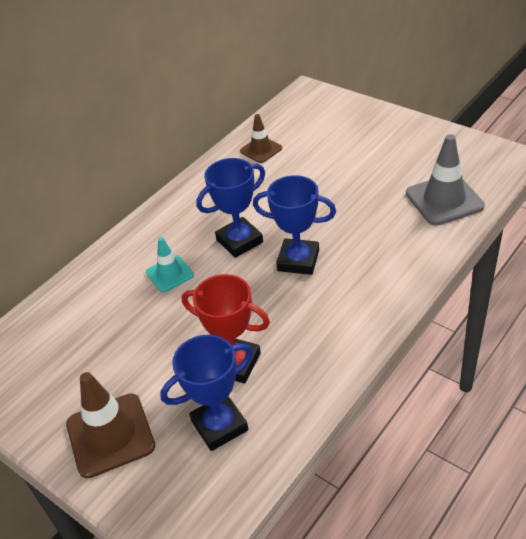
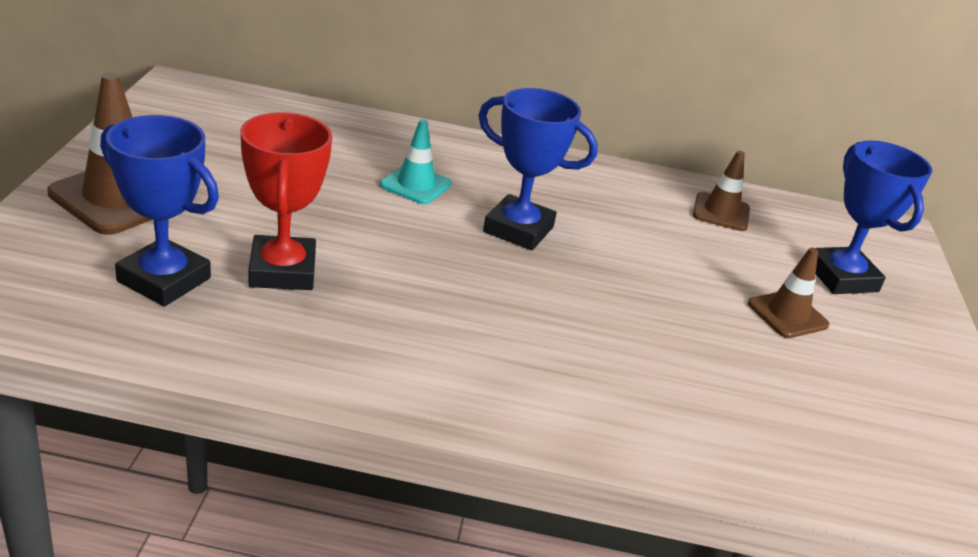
camera: 50 degrees right, 10 degrees down
blue trophy [253,175,336,275] -> blue trophy moved to [815,141,932,294]
grey traffic cone [406,134,485,226] -> none
none -> brown traffic cone [748,248,830,338]

